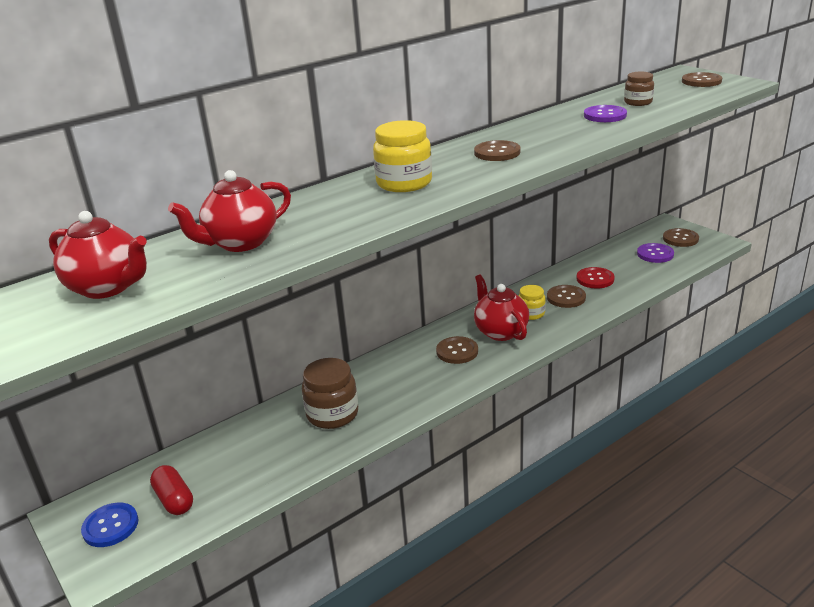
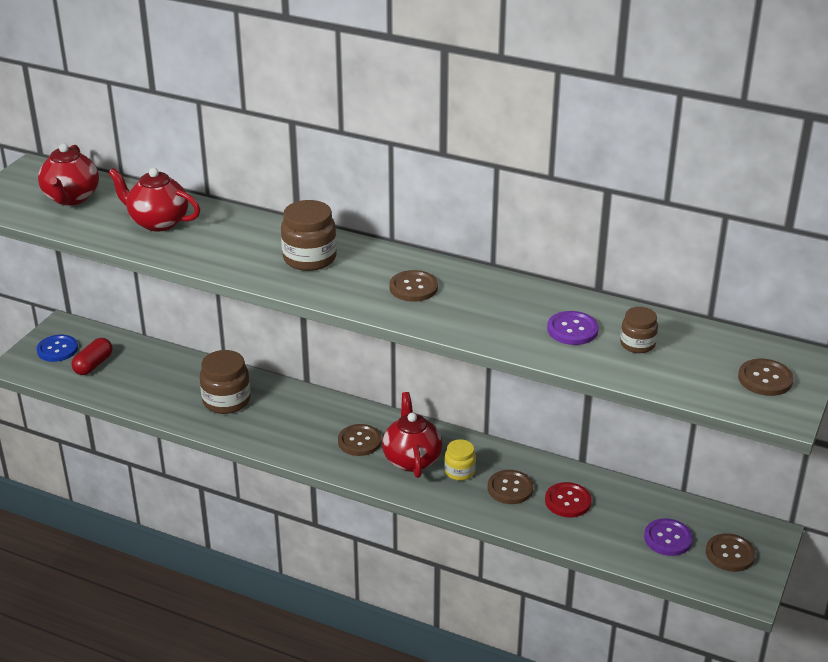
camera: 60 degrees right, 5 degrees up
yellow jar [373,120,432,192] -> brown jar [281,200,337,271]
red teapot [474,274,529,341] -> red teapot turned 45 degrees counterclockwise [382,392,442,478]

